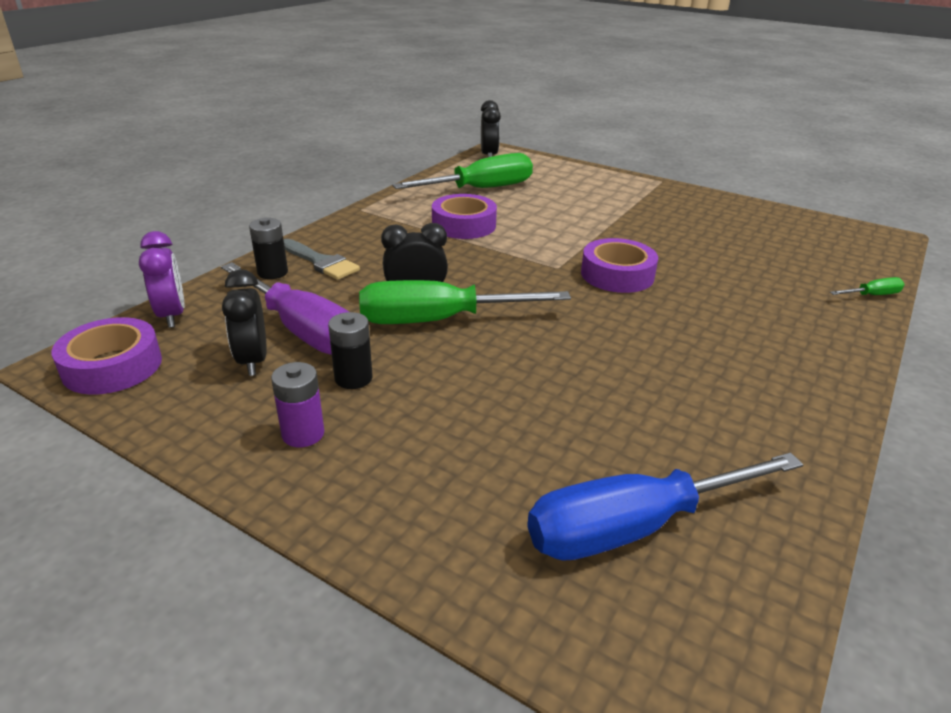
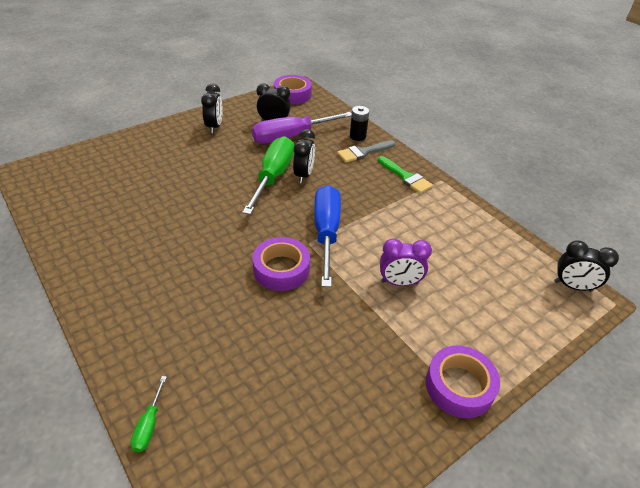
camera: 110 degrees right, 10 degrees up
purple clock [139,231,184,328] -> purple clock moved to [380,239,432,286]
purple battery [271,362,324,447] -> black clock [201,83,223,133]
black battery [328,312,373,389] -> none
green screwdriver [392,153,533,189] -> none
purple tape [432,194,497,239] -> purple tape moved to [426,345,500,418]
blue screwdriver [527,453,804,561] -> blue screwdriver moved to [314,185,341,287]
none -> green brush [378,156,433,194]

